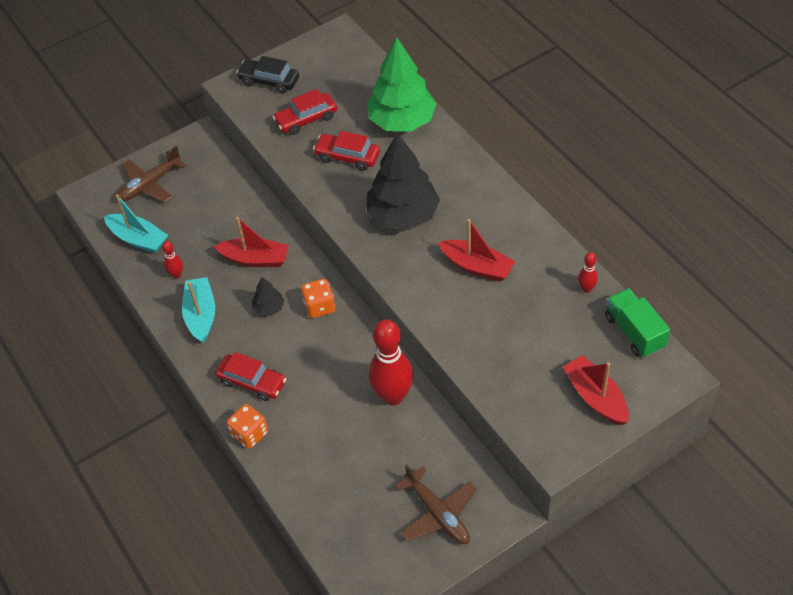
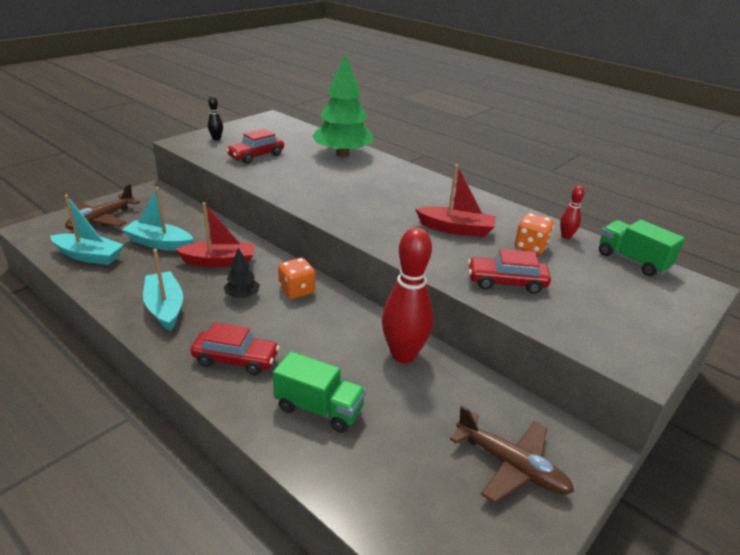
camera: 20 degrees left, 20 degrees down
red bowling pin [162,241,183,279] -> none
orange dice [227,404,268,449] -> orange dice moved to [515,213,554,254]
black car [236,56,299,94] -> black bowling pin [208,96,223,141]
red car [313,131,380,171] -> red car moved to [468,249,551,294]
black tree [367,133,440,230] -> none
red boat [563,355,629,425] -> none
none -> turquoise boat [122,187,194,251]
none -> green truck [273,351,366,433]

